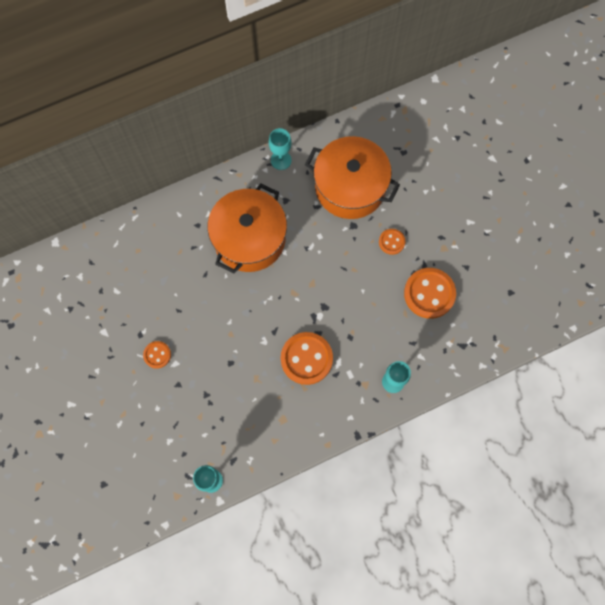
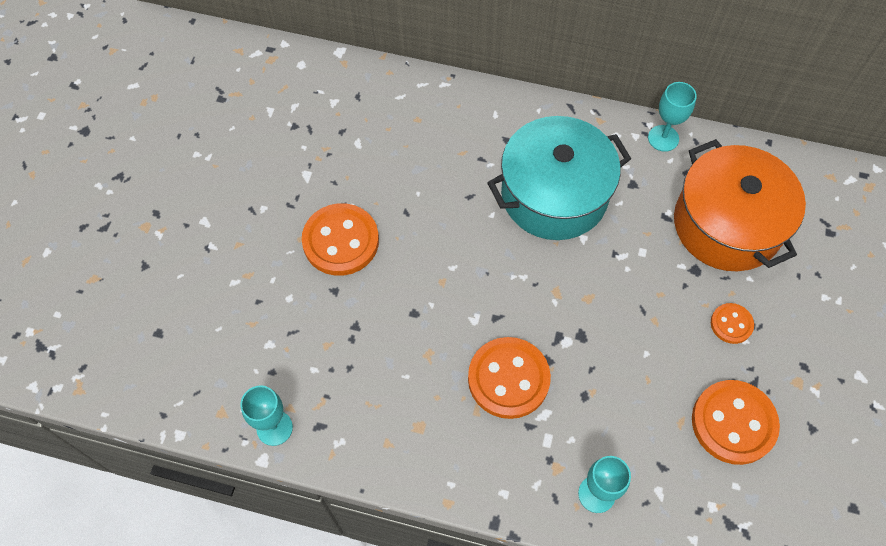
camera: 40 degrees right, 10 degrees down
orange button [143,341,171,369] -> orange button [302,203,379,276], size x1.91
orange pot [207,184,287,274] -> turquoise pot [487,116,631,240]

